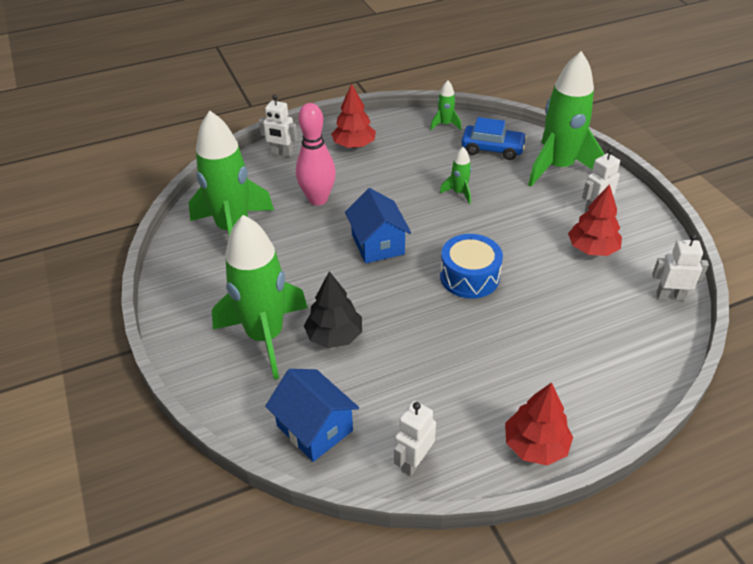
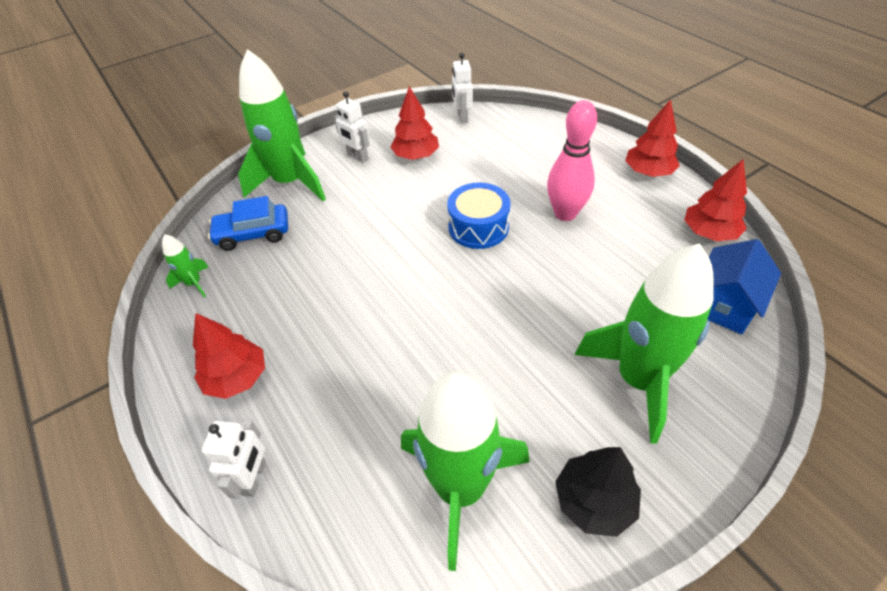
camera: 100 degrees left, 5 degrees up
pink bowling pin [296,103,336,206] -> pink bowling pin moved to [547,100,597,221]
black tree [304,271,362,348] -> black tree moved to [555,447,641,537]
blue house [345,188,411,264] -> none
white robot [394,401,436,476] -> red tree [684,159,747,241]
green rocket [440,147,471,204] -> none
blue car [461,117,527,160] -> blue car turned 105 degrees counterclockwise [208,196,288,251]

